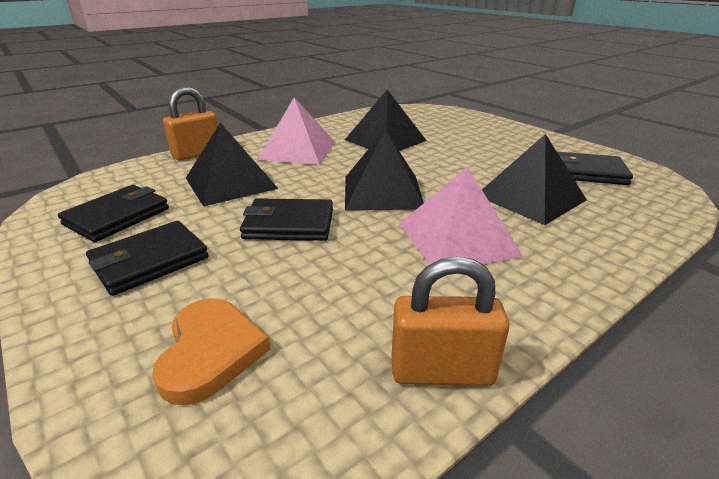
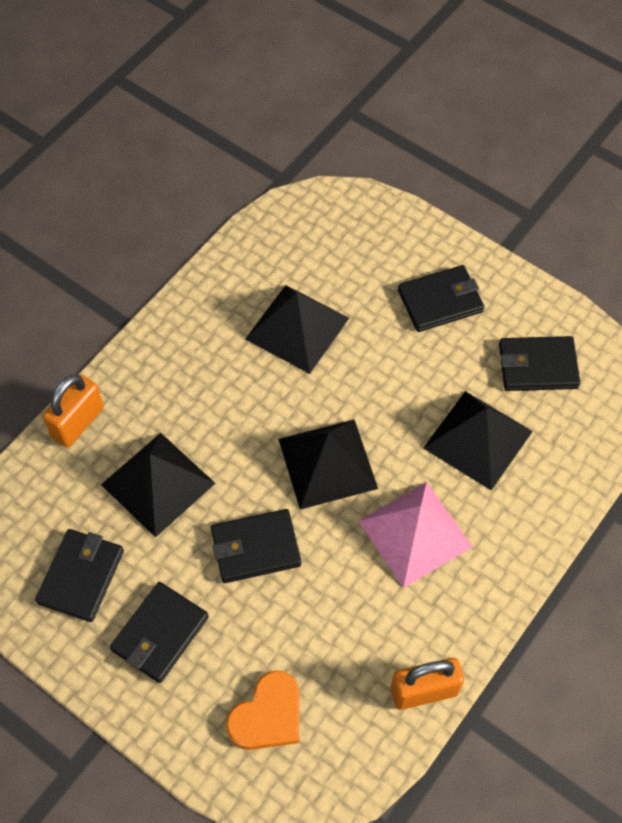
camera: 15 degrees left, 30 degrees up
orange heart [152,298,271,405] -> orange heart turned 60 degrees clockwise [226,670,300,750]
pink pyramid [257,98,336,165] -> none
none -> black wallet [398,265,484,332]

